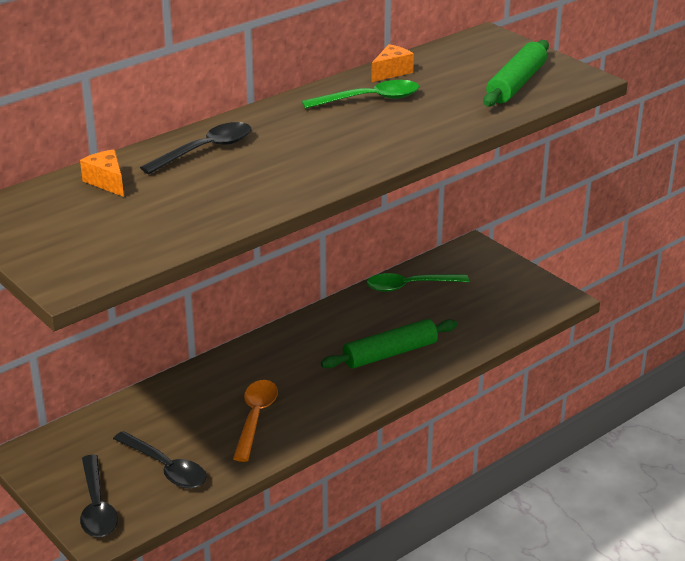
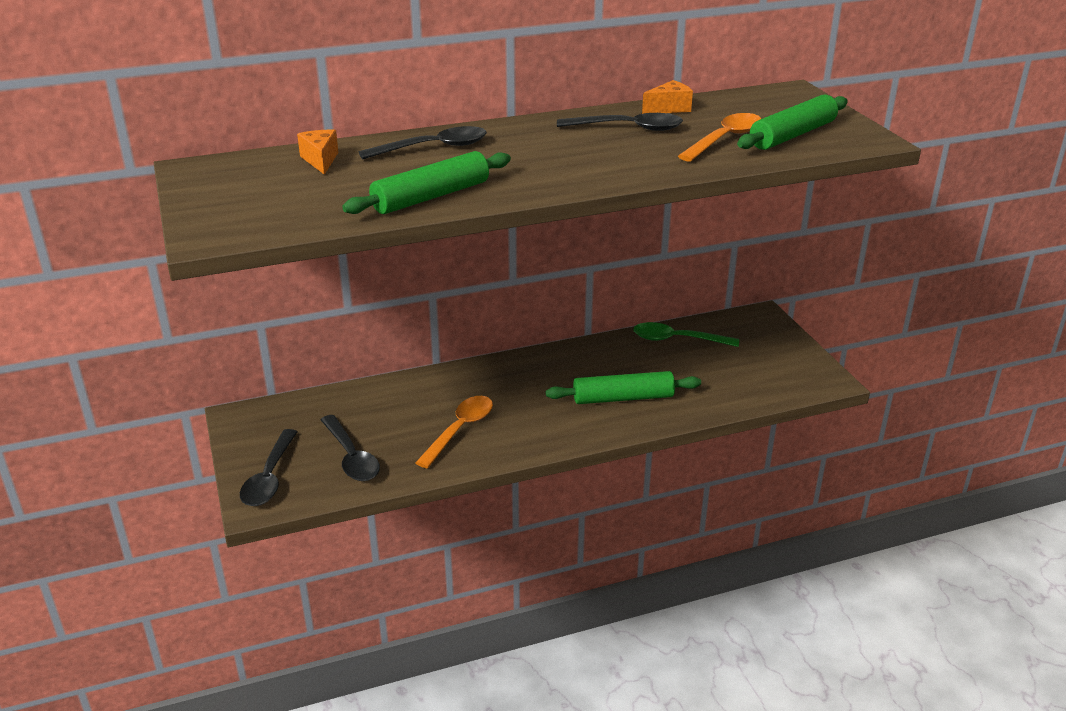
camera: 20 degrees right, 0 degrees up
green spoon [302,80,419,109] -> black spoon [557,113,683,131]
none -> green rolling pin [342,151,511,214]
none -> orange spoon [678,113,761,162]

